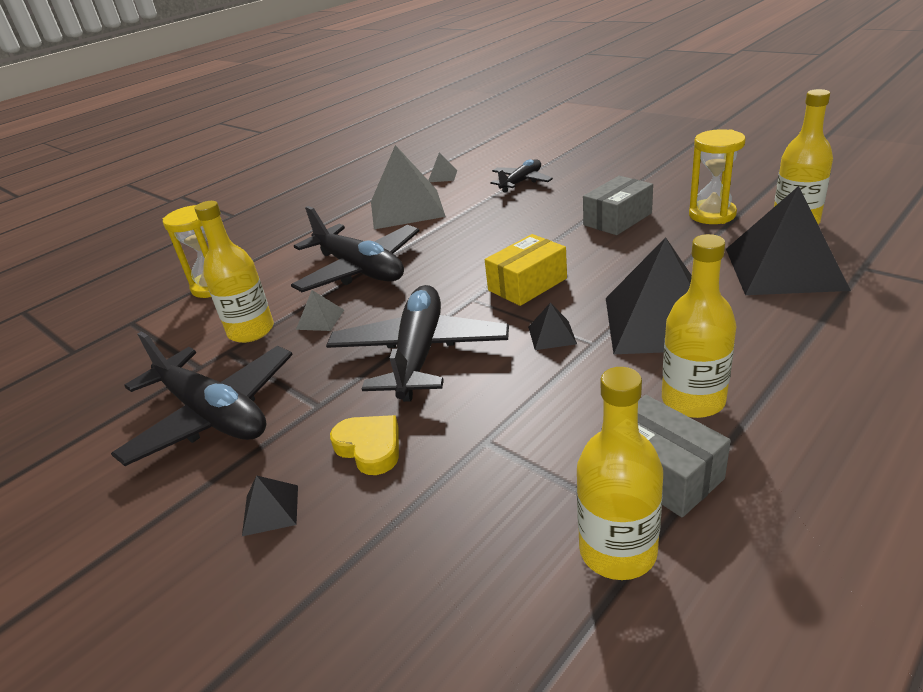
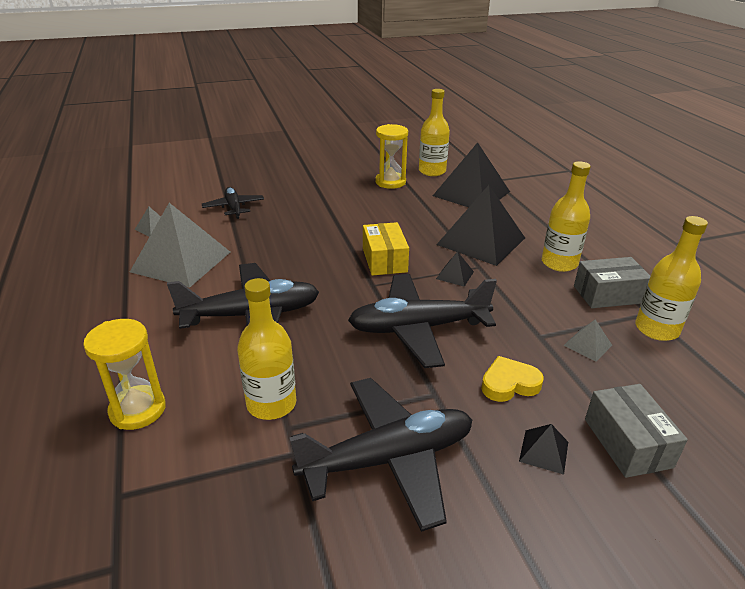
camera: 65 degrees left, 0 degrees up
grey pyramid [296,290,344,331] -> grey pyramid moved to [563,320,612,362]
black plane [326,285,509,402] -> black plane turned 45 degrees counterclockwise [348,274,497,368]
grey box [583,176,653,235] -> grey box moved to [585,384,688,478]

